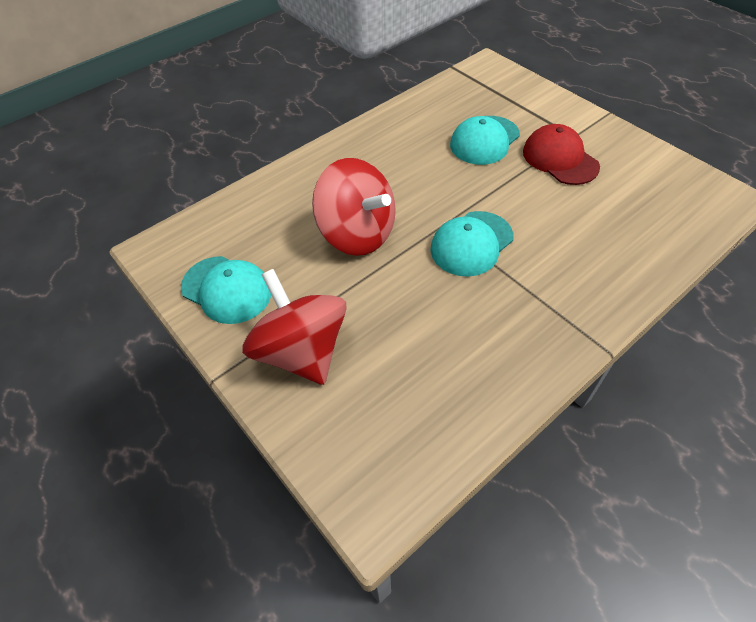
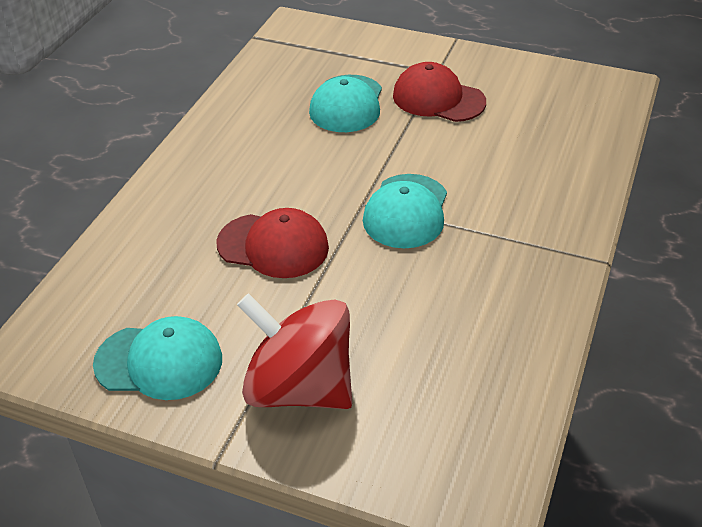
camera: 30 degrees left, 10 degrees down
red spinning top [312,158,396,256] -> red cap [216,208,329,278]

